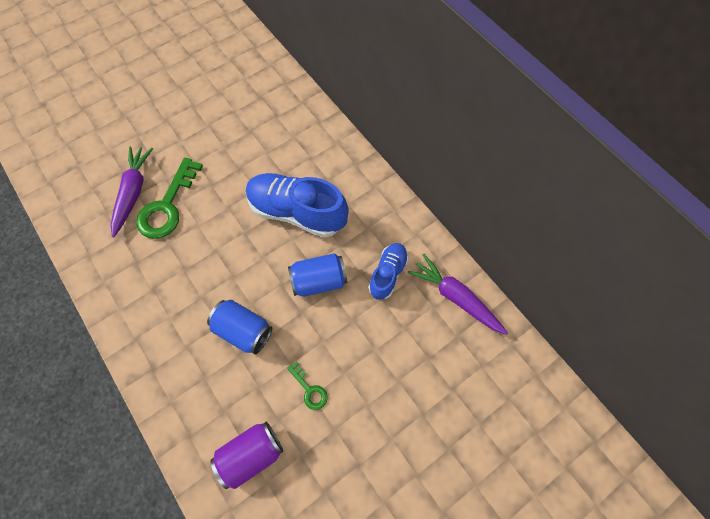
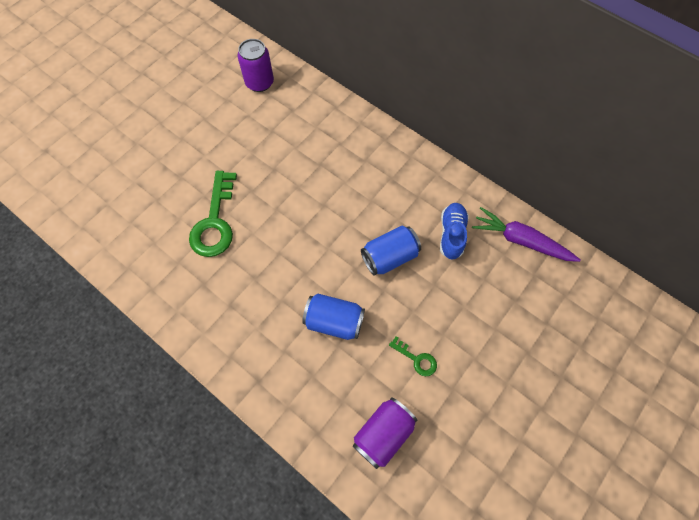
camera: 15 degrees left, 0 degrees up
purple carrot [111,146,153,237] -> none
blue shoe [246,173,349,238] -> none
none -> purple can [238,39,274,92]

